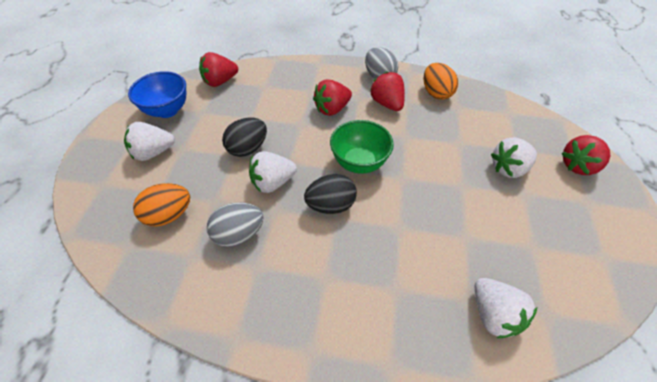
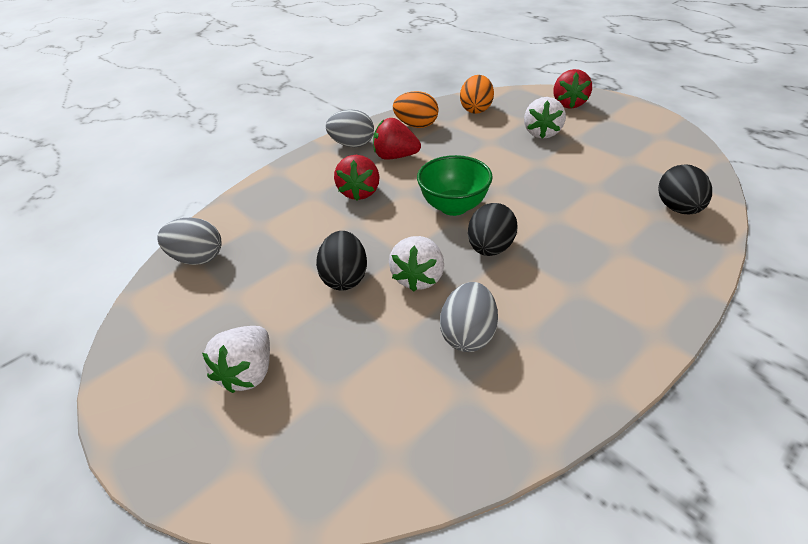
camera: 50 degrees left, 10 degrees down
blue bowl [128,71,186,118] -> none
orange egg [133,183,190,226] -> orange egg moved to [460,75,494,114]
red strawberry [199,52,238,87] -> grey egg [158,218,221,265]
white strawberry [475,278,537,338] -> black egg [658,164,712,214]

